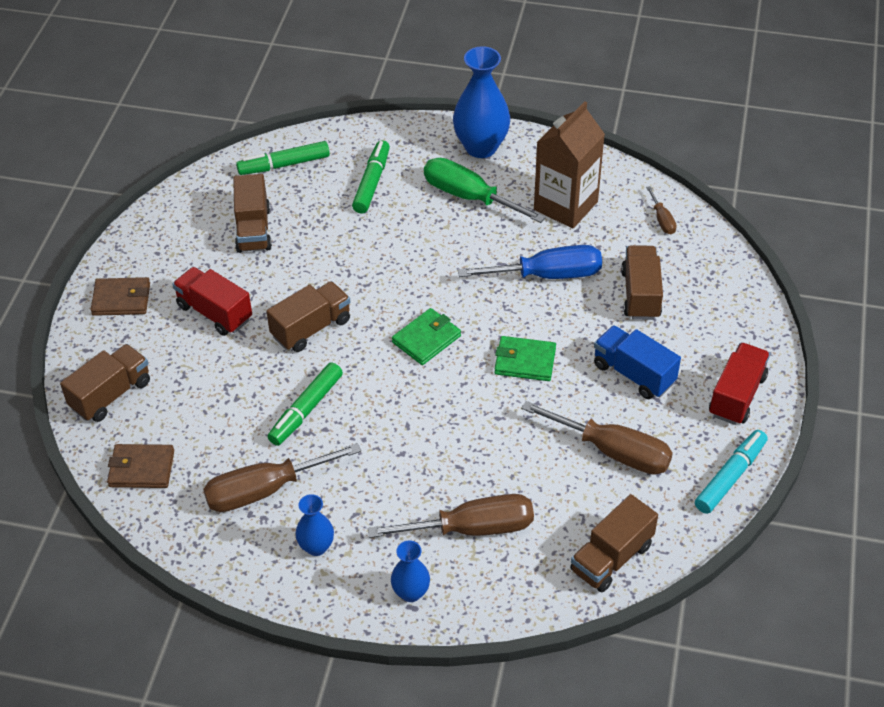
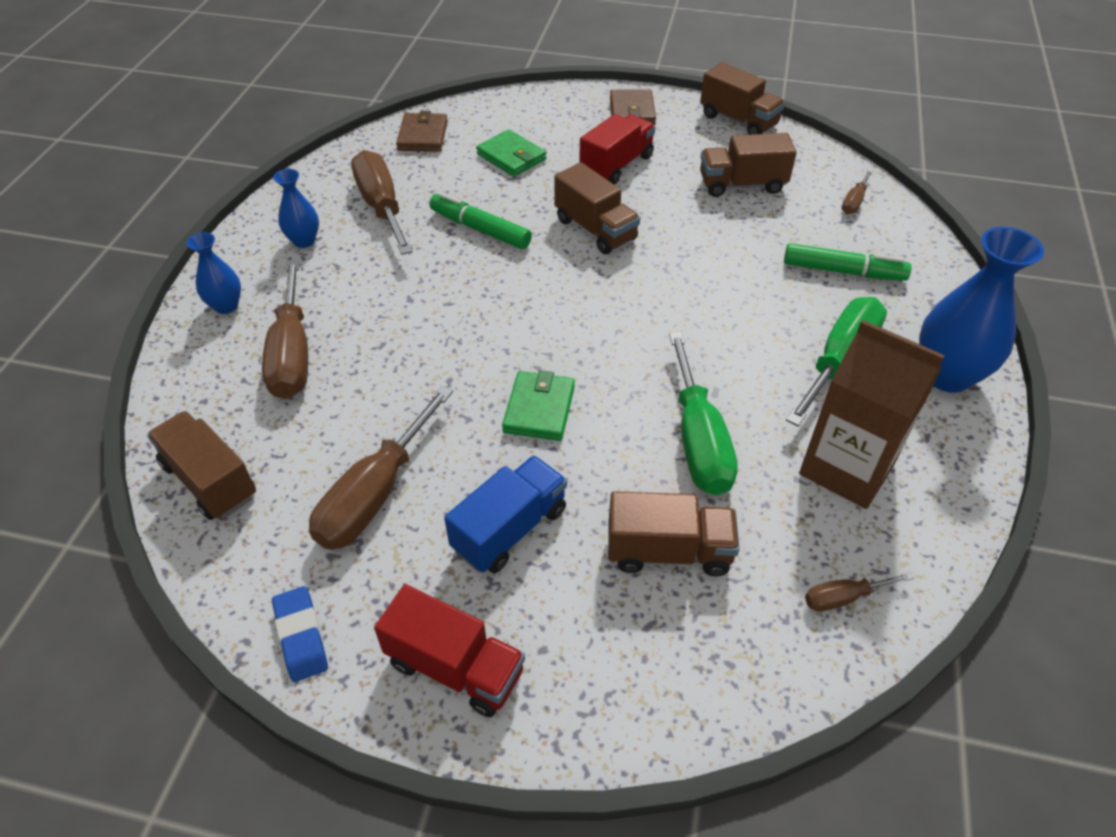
camera: 90 degrees right, 0 degrees up
brown truck [60,344,150,422] -> brown truck moved to [700,62,785,135]
green marker [236,141,330,175] -> brown screwdriver [842,169,873,214]
green wallet [392,308,461,365] -> green wallet moved to [476,129,546,177]
blue screwdriver [458,245,602,279] -> green screwdriver [669,332,738,495]
turquoise marker [695,430,768,514] -> blue eraser [272,586,328,682]

